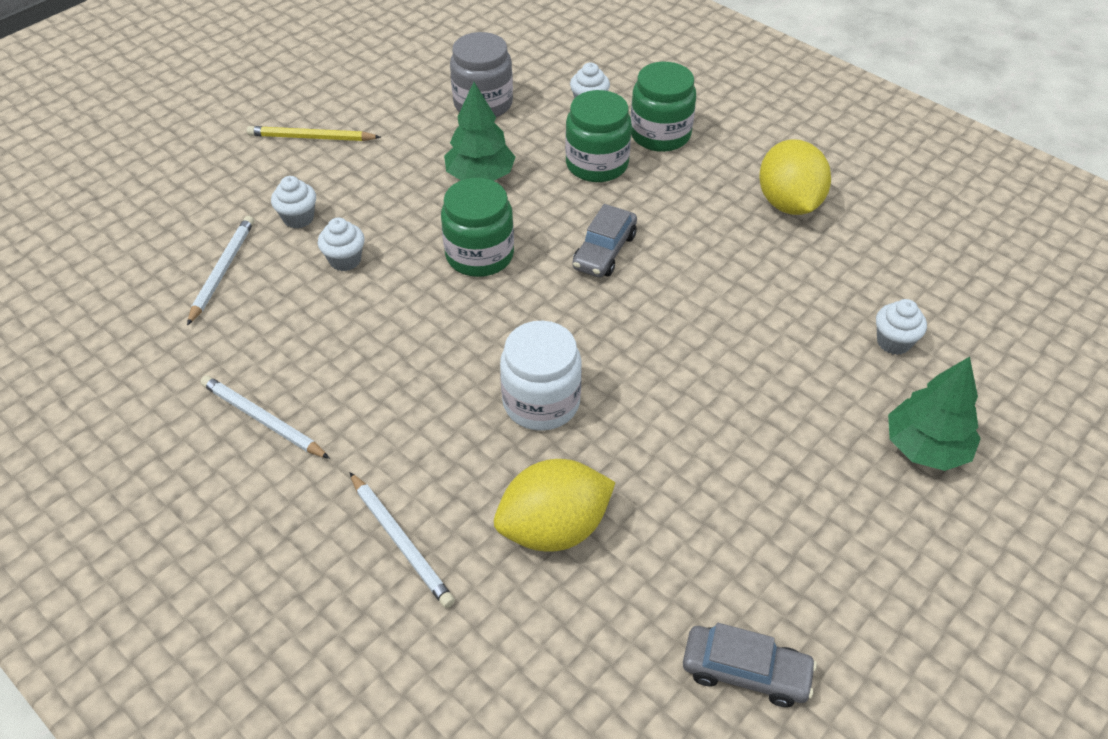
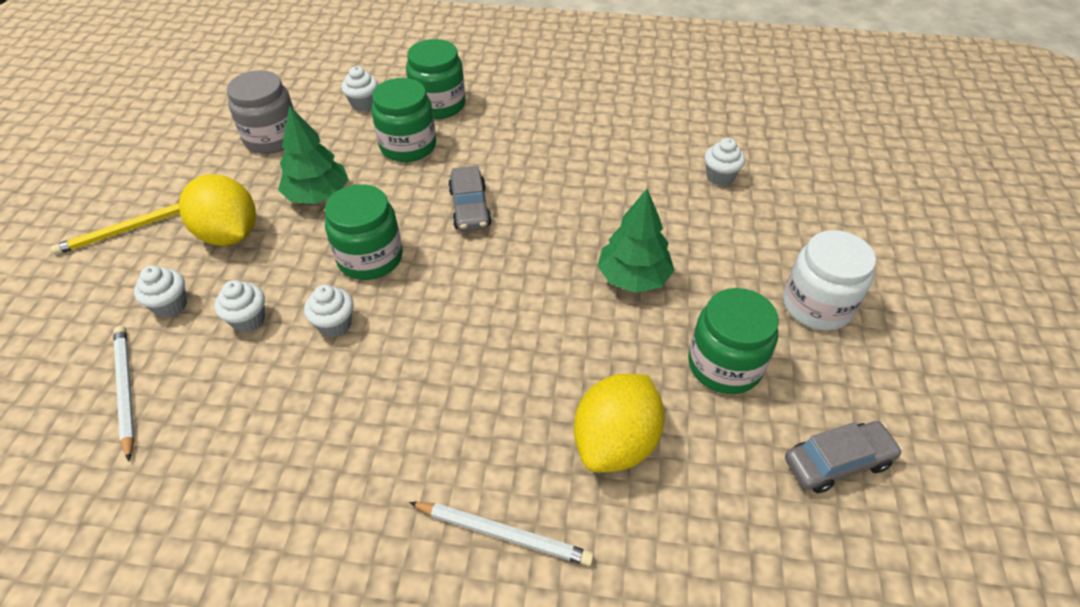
camera: 35 degrees left, 0 degrees up
white pencil [200,375,330,459] -> none
white jar [500,321,582,431] -> white jar moved to [783,230,876,331]
yellow lemon [759,139,831,215] -> yellow lemon moved to [179,174,256,246]
green tree [888,357,981,471] -> green tree moved to [597,189,675,293]
none -> white cupcake [304,285,353,338]
none -> green jar [688,288,779,394]

